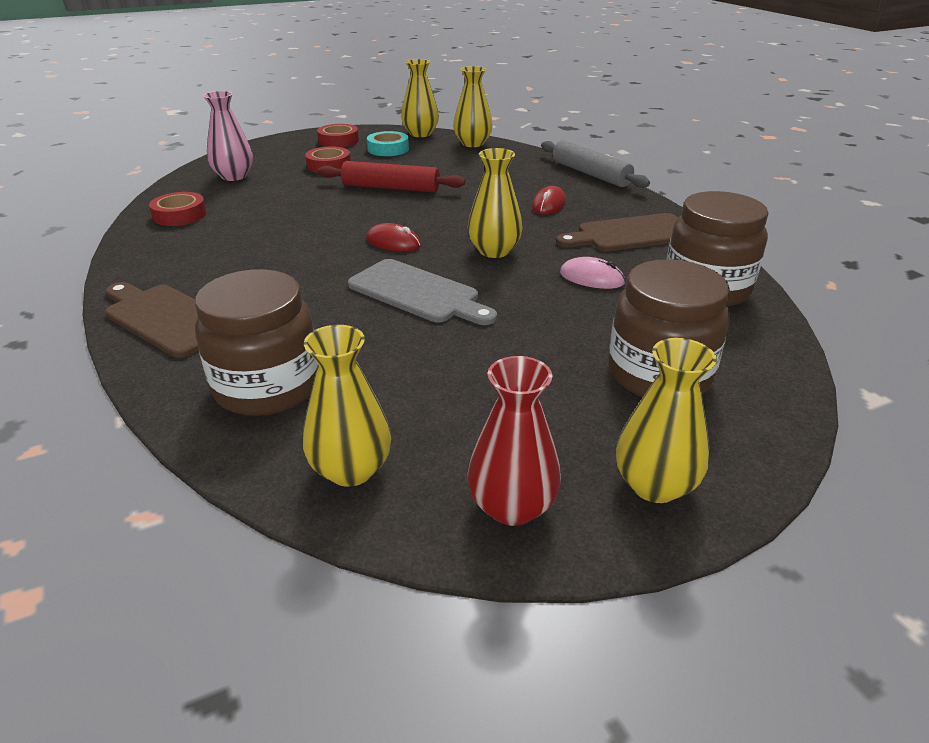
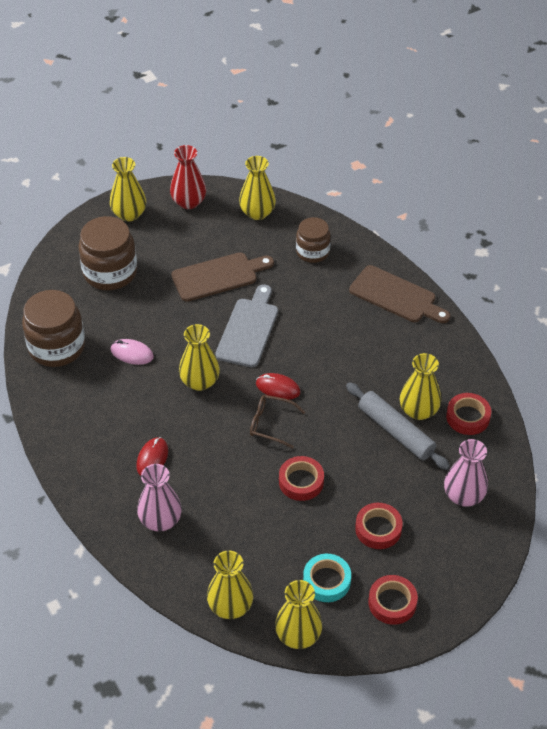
camera: 175 degrees right, 15 degrees up
brown jar [195,269,318,416] -> brown jar [296,217,331,263], size x0.63
red rolling pin [318,161,465,192] -> red tape [279,456,324,501]
grey cutting board [348,259,497,325] -> grey cutting board turned 75 degrees clockwise [215,284,278,368]
grey rolling pin [541,140,650,188] -> grey rolling pin moved to [346,382,450,470]
brown cutting board [556,213,678,252] -> brown cutting board moved to [171,252,274,302]
none -> pink vase [137,464,182,532]
none -> brown glasses [250,395,305,449]
none -> yellow vase [400,353,441,420]

